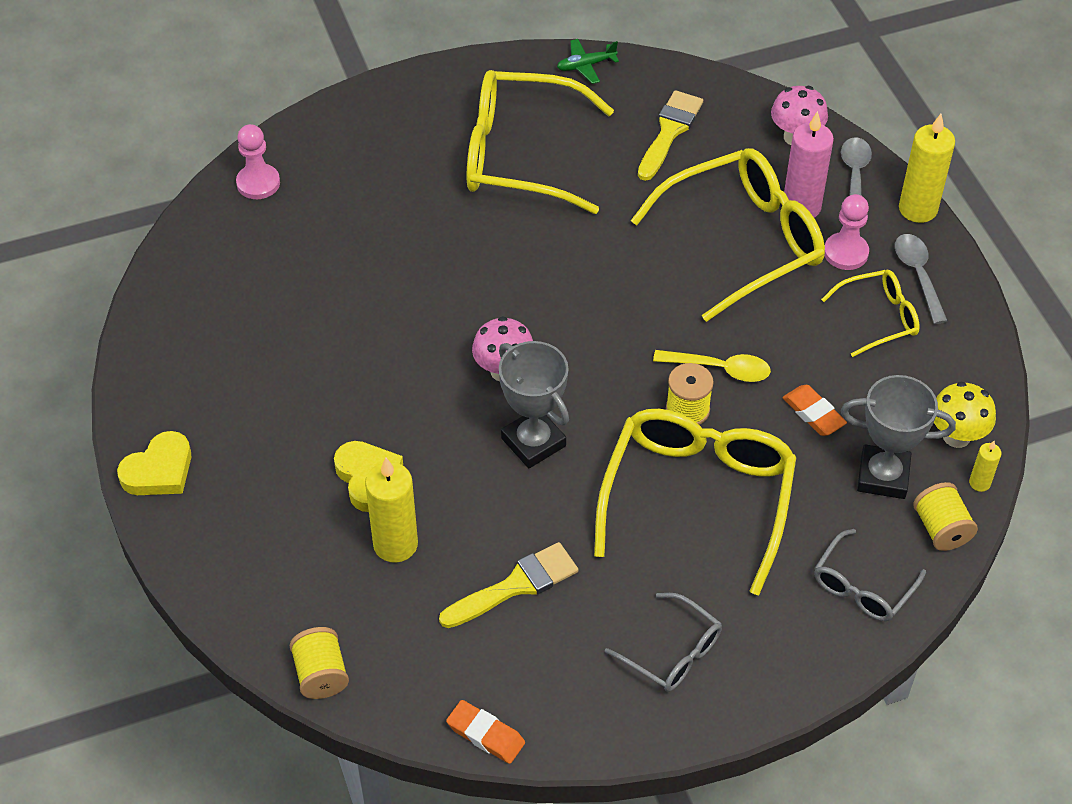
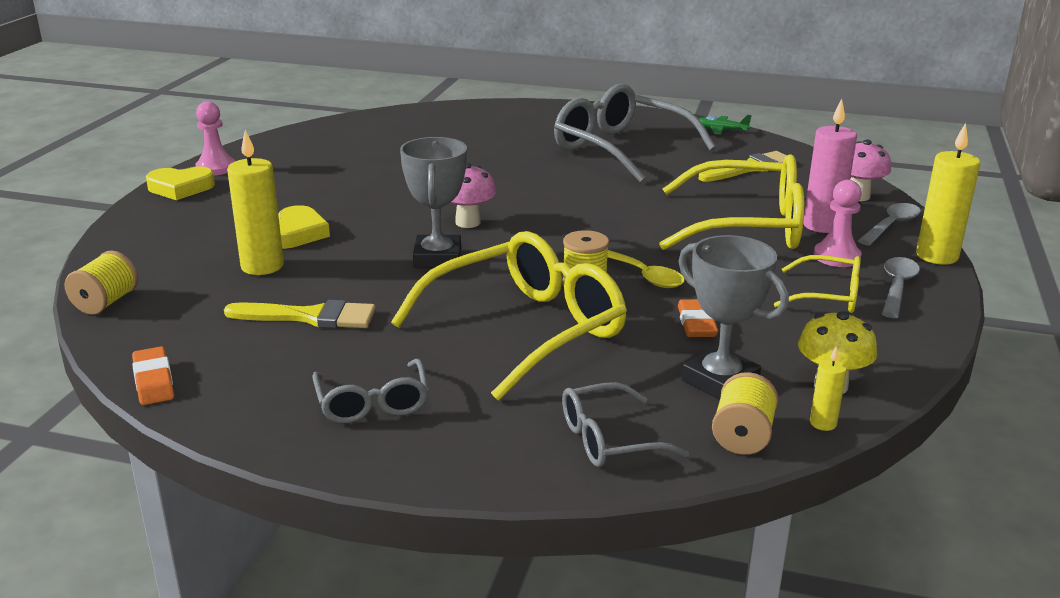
camera: 35 degrees right, 25 degrees down
pink pawn [236,124,280,199] -> pink pawn moved to [195,101,235,175]
yellow glasses [467,70,614,214] -> grey glasses [554,84,716,182]

